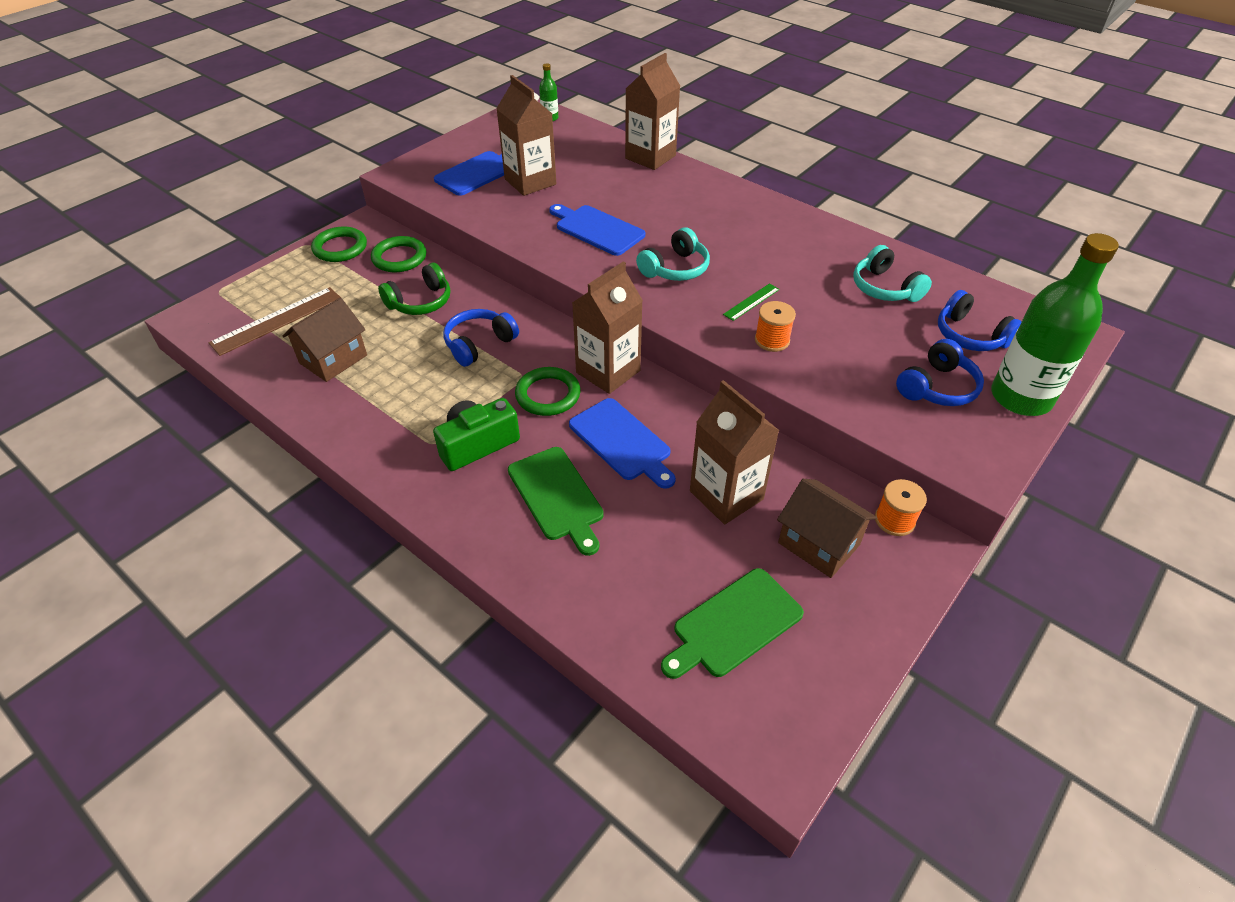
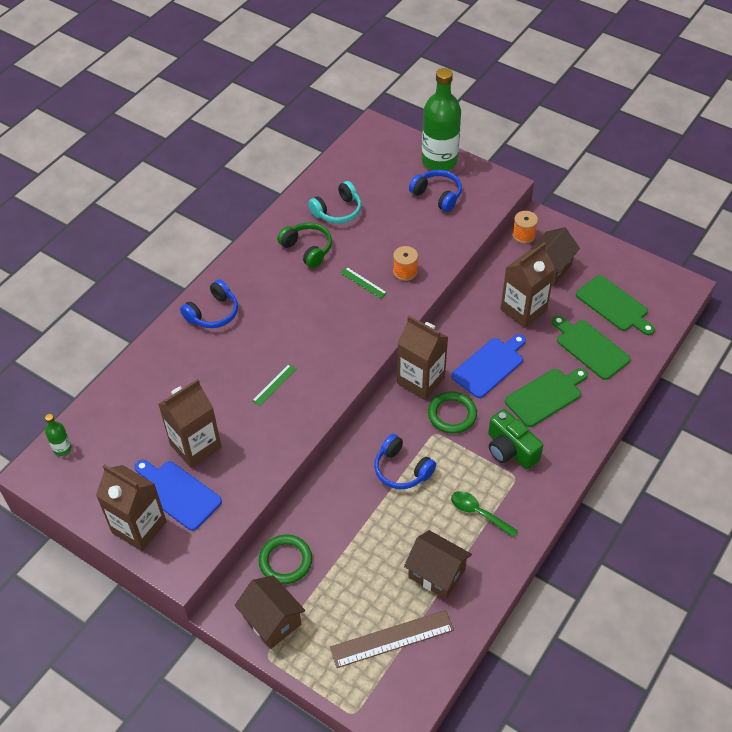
camera: 95 degrees left, 5 degrees up
brown ruler [209,287,341,356] -> brown ruler turned 60 degrees counterclockwise [330,610,454,668]
green ring [311,227,367,262] -> brown house [235,575,305,649]
green headphones [378,263,450,315] -> green headphones moved to [277,222,332,268]
blue cutting board [549,204,645,256] -> green ruler [252,364,297,406]
brown carton [625,53,680,170] -> brown carton moved to [96,464,167,551]
turquoise headphones [636,227,710,281] -> none
blue headphones [938,290,1022,351] -> blue headphones moved to [180,279,238,328]
none -> green spoon [451,491,518,537]
none -> green cutting board [552,315,631,380]

